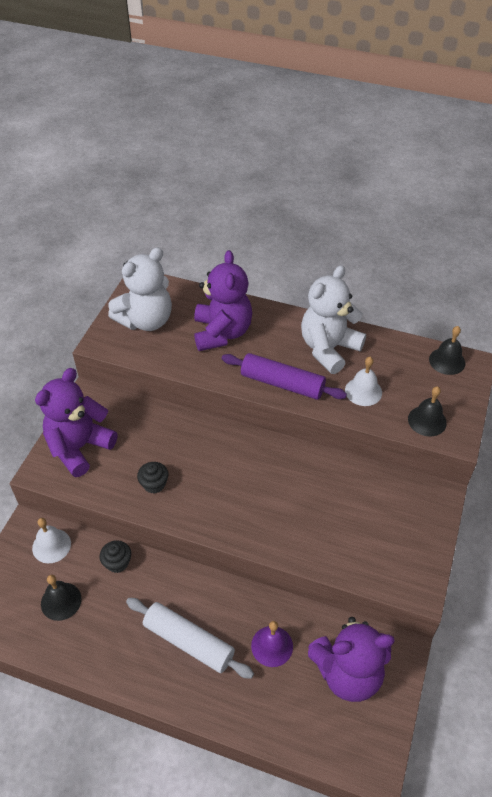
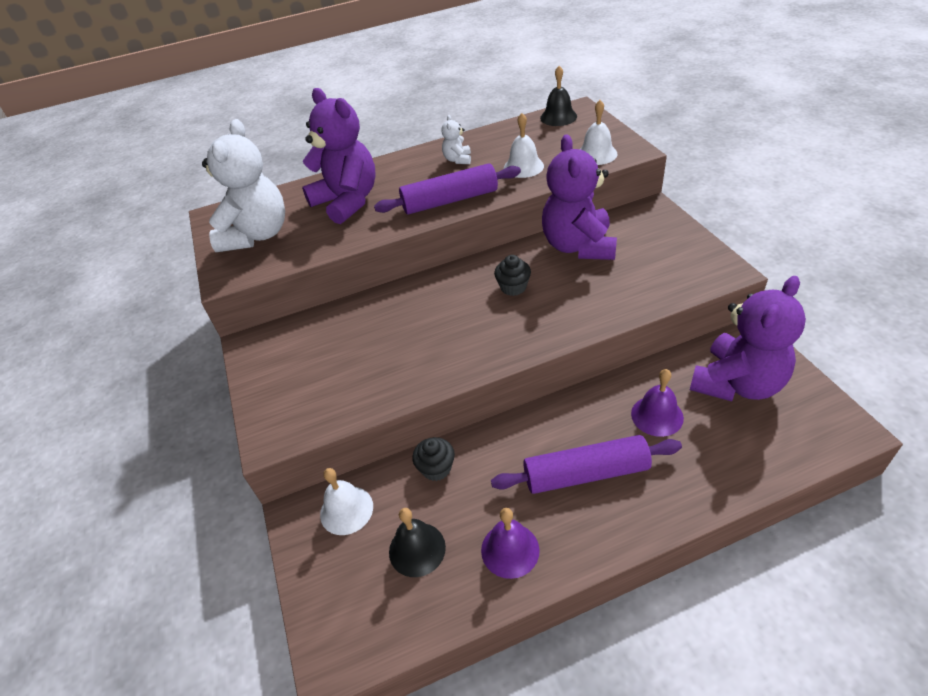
camera: 35 degrees left, 5 degrees down
purple teddy bear [35,368,117,477] -> purple teddy bear moved to [542,135,617,260]
white rolling pin [126,598,254,679] -> purple rolling pin [491,435,682,494]
black cupcake [137,462,169,494] -> black cupcake moved to [494,255,531,296]
white teddy bear [301,265,366,374] -> white teddy bear [441,115,471,164], size x0.43
black bell [408,386,447,436] -> white bell [580,100,617,165]
none -> purple bell [481,508,539,579]

